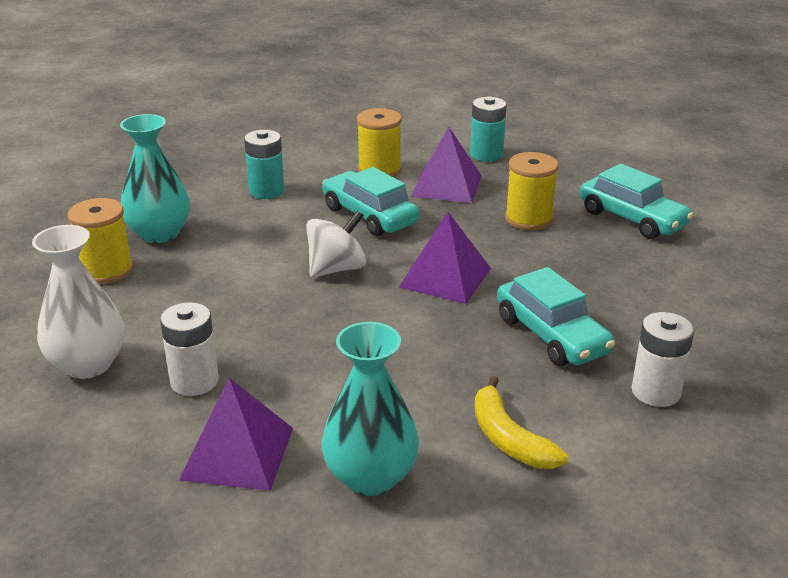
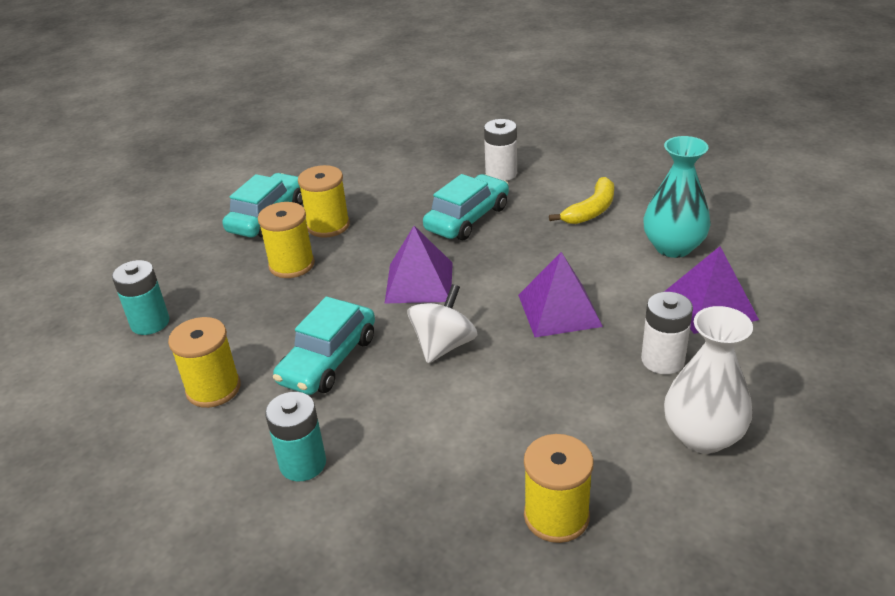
camera: 110 degrees left, 5 degrees up
turquoise vase [120,114,190,243] -> none
white spinning top [306,210,367,278] -> white spinning top turned 90 degrees clockwise [408,284,477,363]
purple pyramid [411,127,481,203] -> purple pyramid moved to [518,252,603,337]
none -> yellow spool [298,165,350,238]

